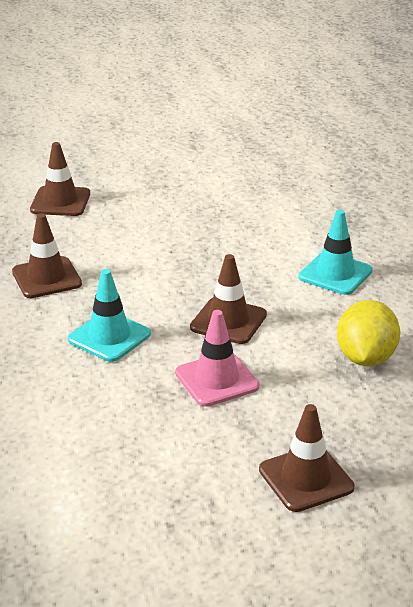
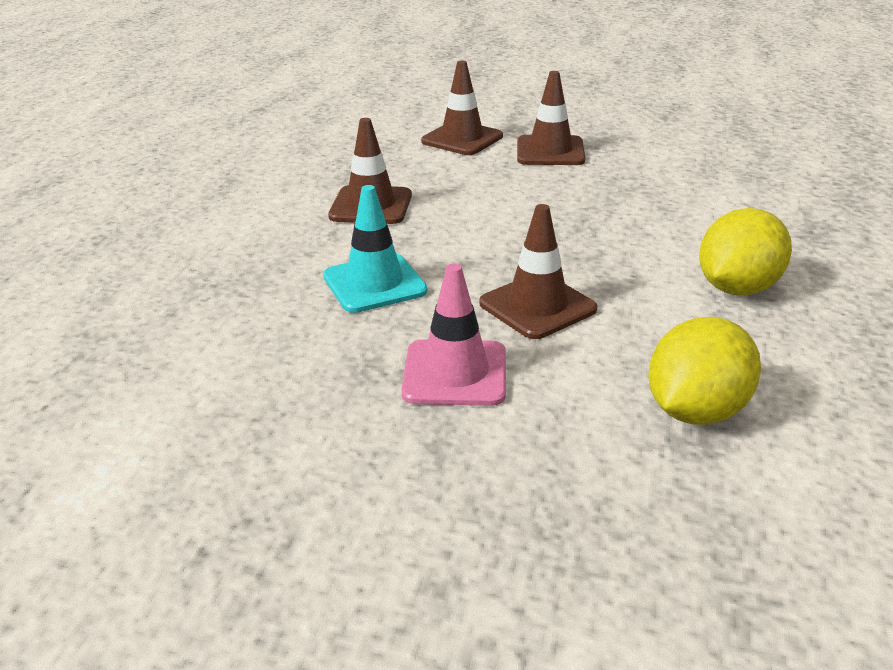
camera: 30 degrees right, 0 degrees up
brown traffic cone [259,404,355,512] -> brown traffic cone moved to [517,71,585,165]
turquoise traffic cone [299,210,373,295] -> yellow lemon [699,208,792,295]

